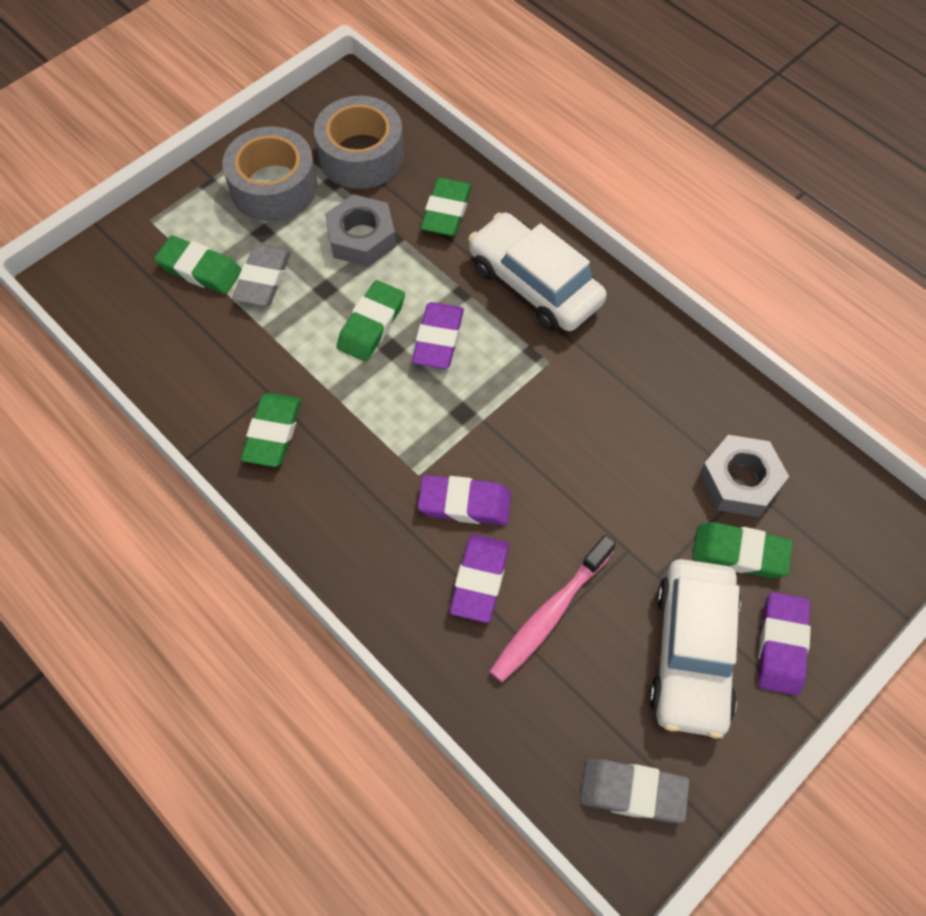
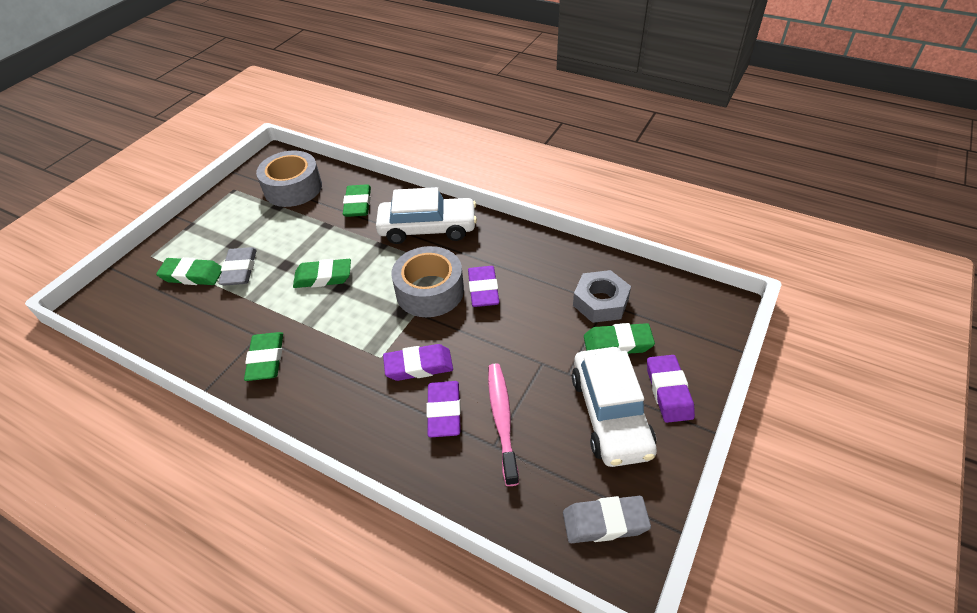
camera: 15 degrees left, 15 degrees down
grey tape [222,126,317,221] -> grey tape moved to [391,246,464,317]
grey nut [325,194,396,267] -> none
green eraser [337,280,405,361] -> green eraser turned 75 degrees clockwise [293,259,351,288]
purple eraser [412,302,464,369] -> purple eraser moved to [468,266,499,307]
white car [468,212,607,331] -> white car turned 150 degrees clockwise [376,187,477,244]
pink toothbrush [489,535,616,682] -> pink toothbrush turned 150 degrees clockwise [488,363,519,486]

